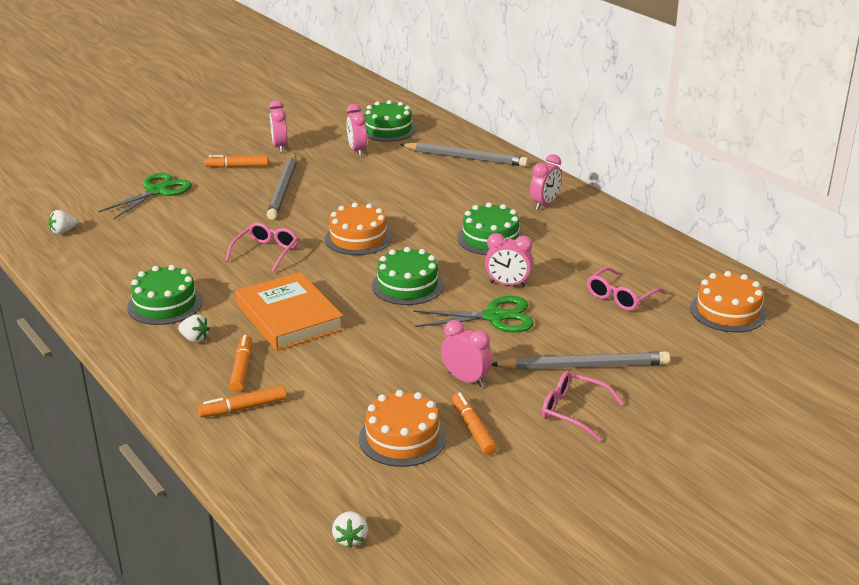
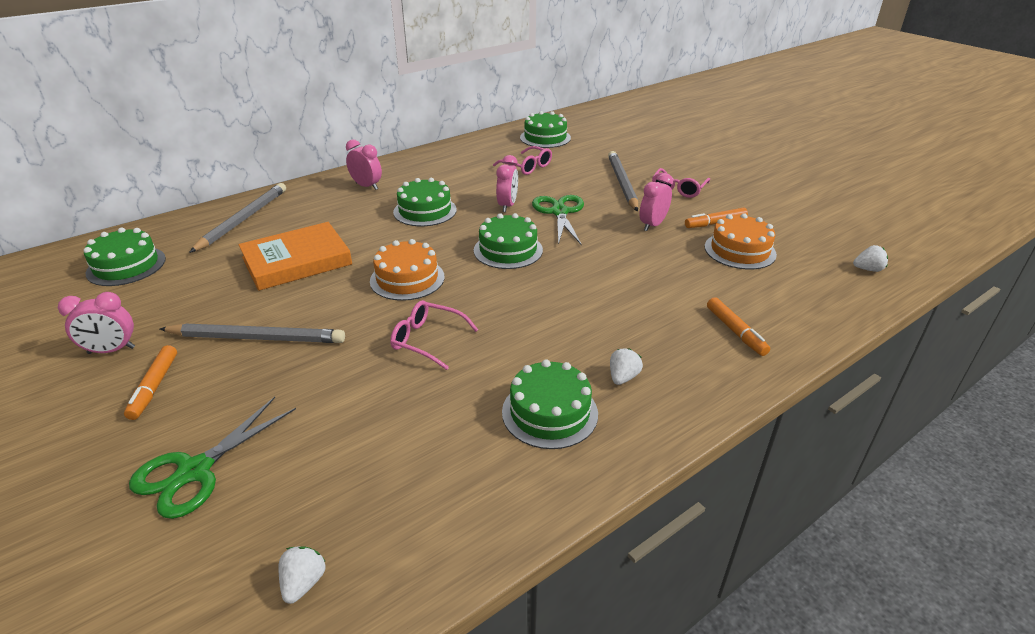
camera: 90 degrees left, 5 degrees up
white strawberry [49,210,78,234] -> white strawberry turned 135 degrees counterclockwise [279,547,326,604]
green scissors [98,173,192,219] -> green scissors turned 90 degrees counterclockwise [129,397,296,519]
orange marker [229,335,252,392] -> none
orange book [236,272,344,351] -> orange book moved to [238,222,352,291]
pink clock [347,104,367,156] -> none
orange cake [690,271,767,332] -> green cake [520,111,571,148]

